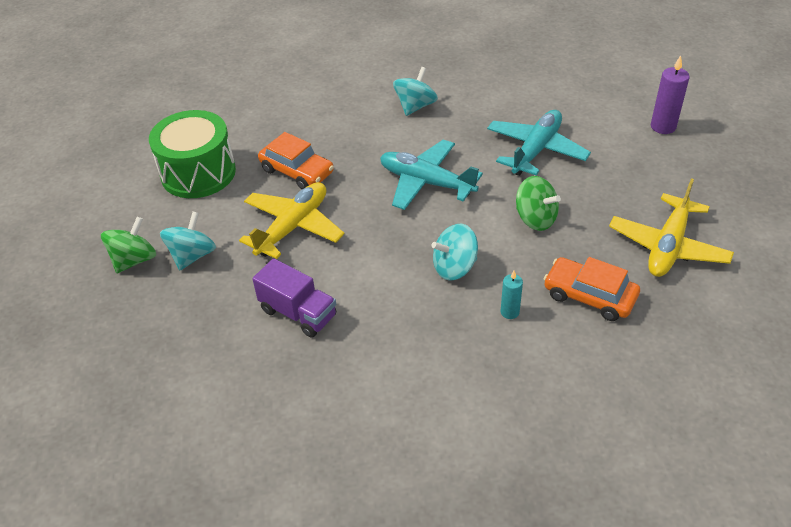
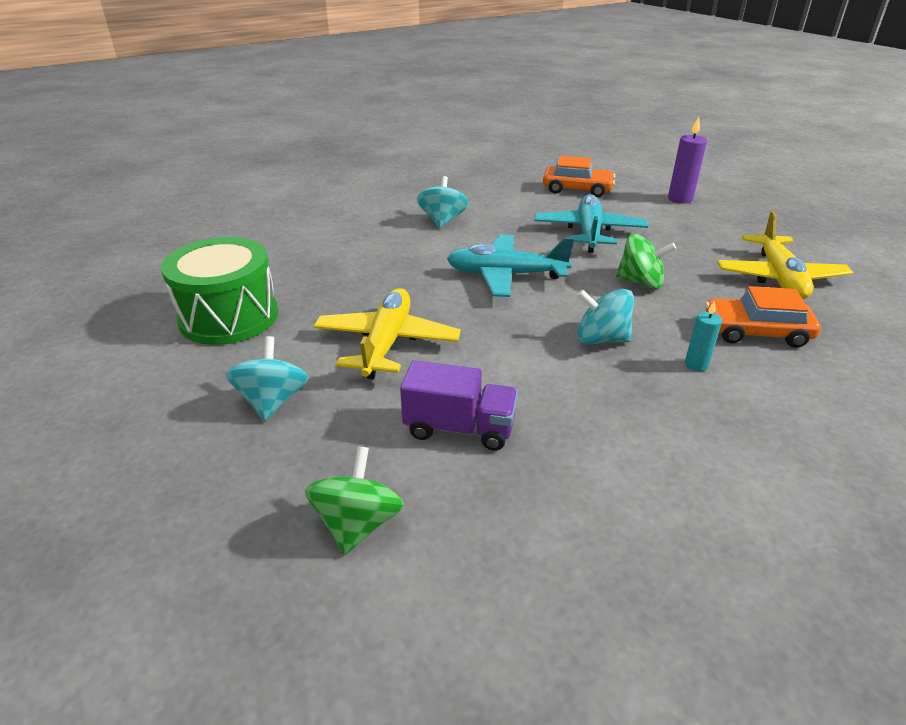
camera: 25 degrees left, 10 degrees down
green spinning top [101,217,156,273] -> green spinning top moved to [305,446,404,555]
orange car [258,132,334,189] -> orange car moved to [543,156,615,197]
turquoise spinning top [432,224,478,280] -> turquoise spinning top turned 60 degrees clockwise [577,289,634,344]

